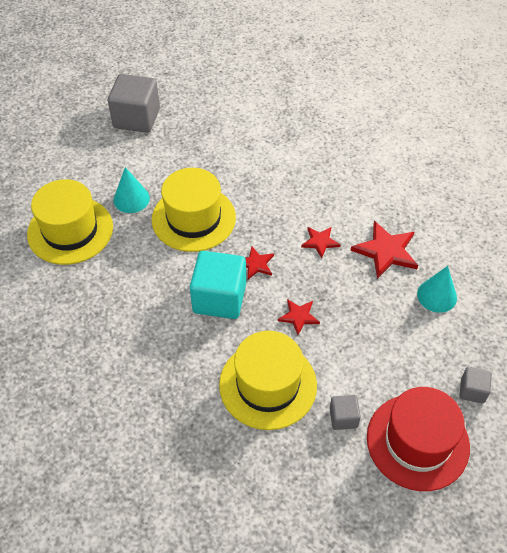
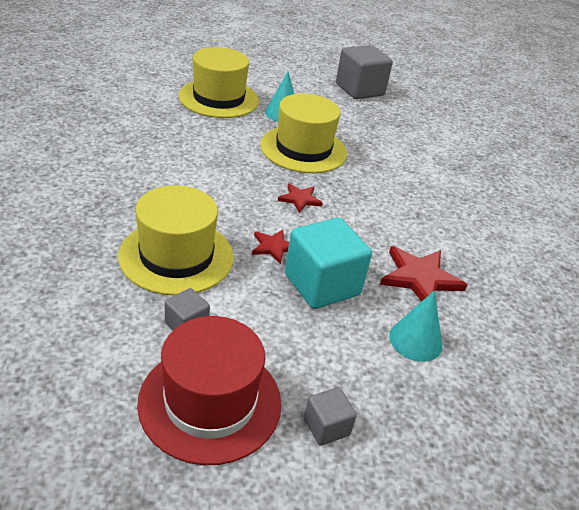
camera: 45 degrees right, 15 degrees down
turquoise cube [190,251,246,319] -> turquoise cube moved to [285,218,372,309]
red star [301,227,341,258] -> none

